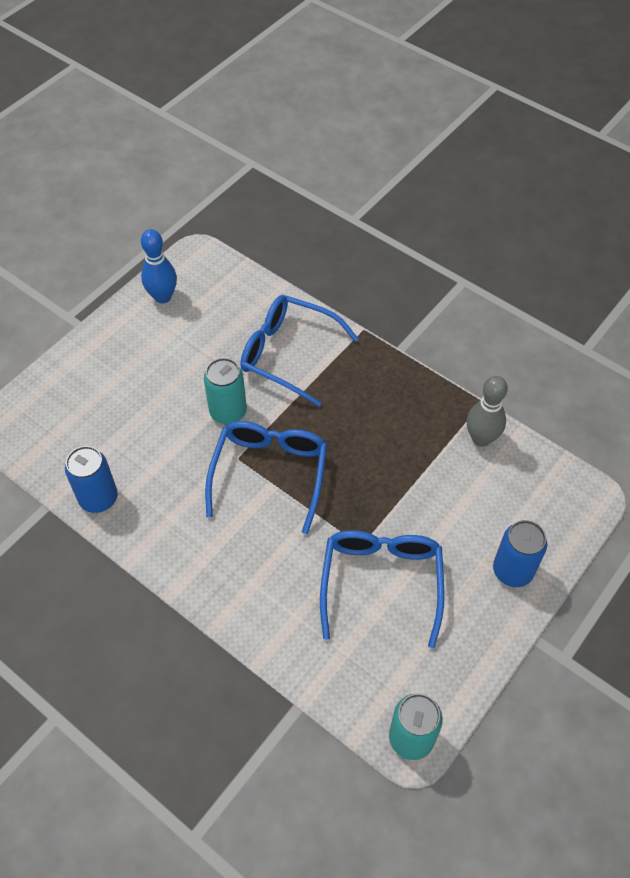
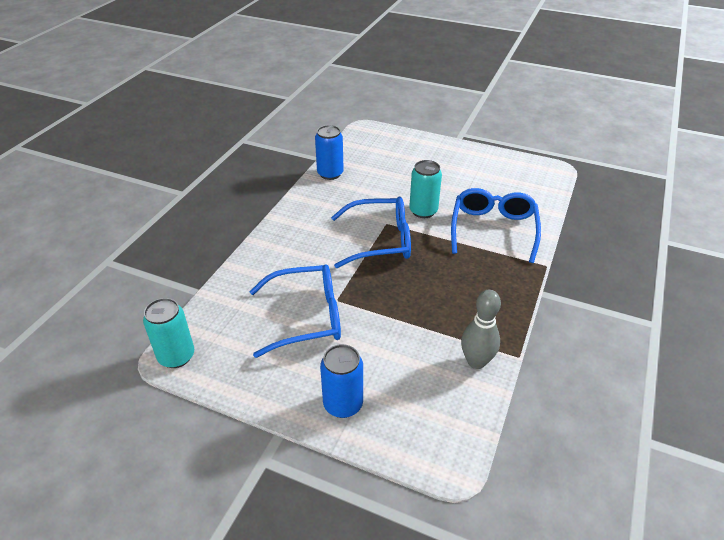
camera: 75 degrees right, 15 degrees down
blue bowling pin [141,229,177,303] -> none

